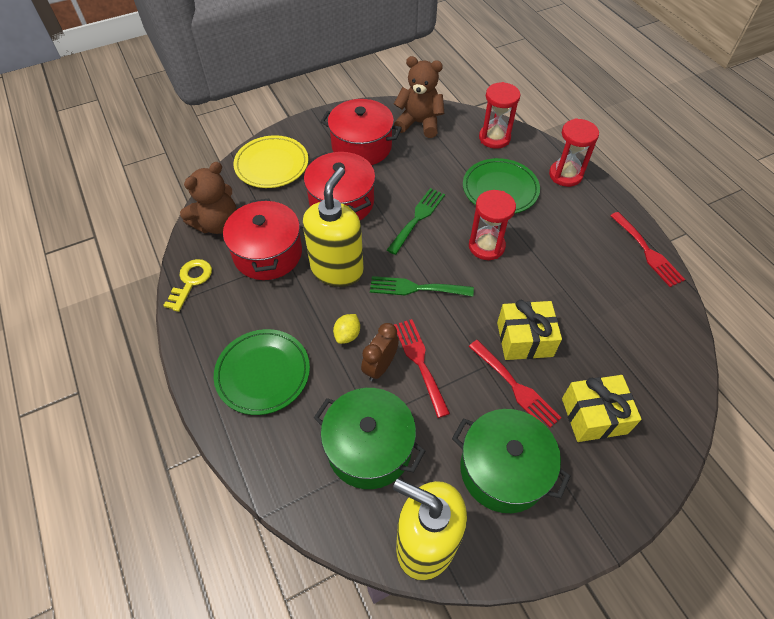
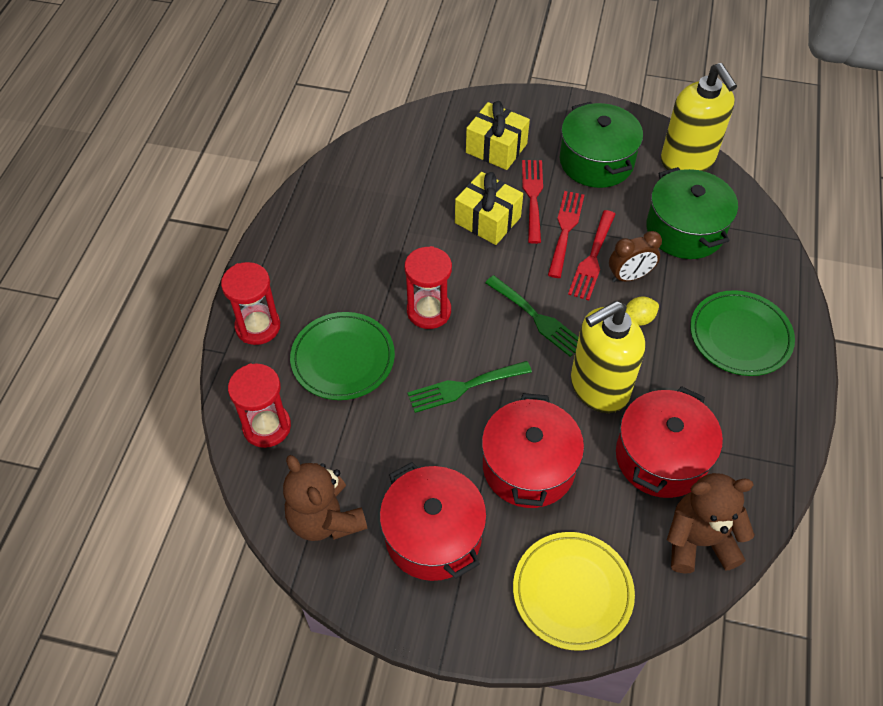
camera: 140 degrees left, 0 degrees up
yellow key [163,259,212,312] -> none
red fork [610,212,685,287] -> red fork moved to [548,191,584,278]

